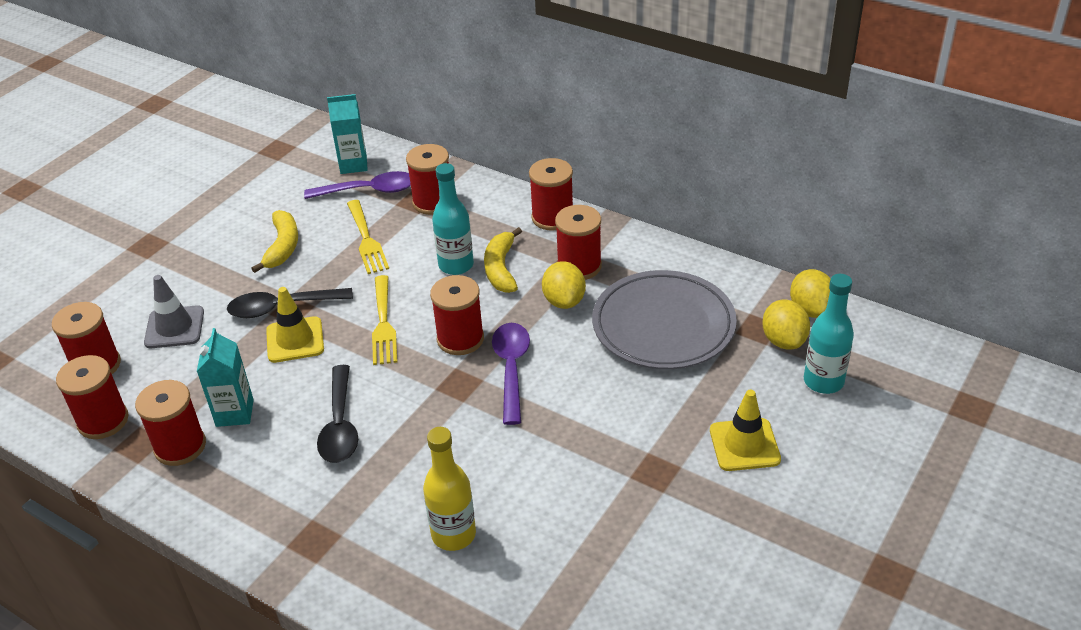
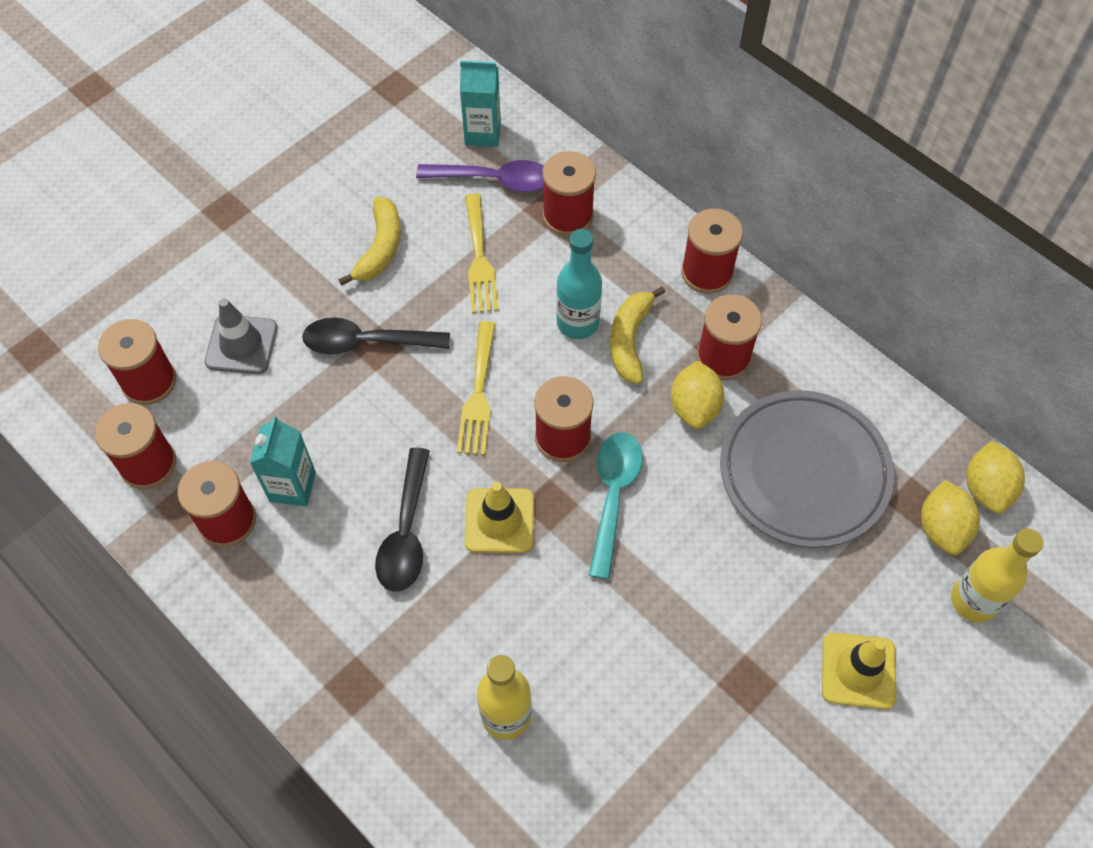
camera: 10 degrees right, 20 degrees up
yellow traffic cone [266,287,324,363] -> yellow traffic cone moved to [465,482,534,553]
purple spoon [492,323,530,425] -> turquoise spoon [589,432,643,579]
turquoise bottle [804,274,854,394] -> yellow bottle [951,529,1044,622]

